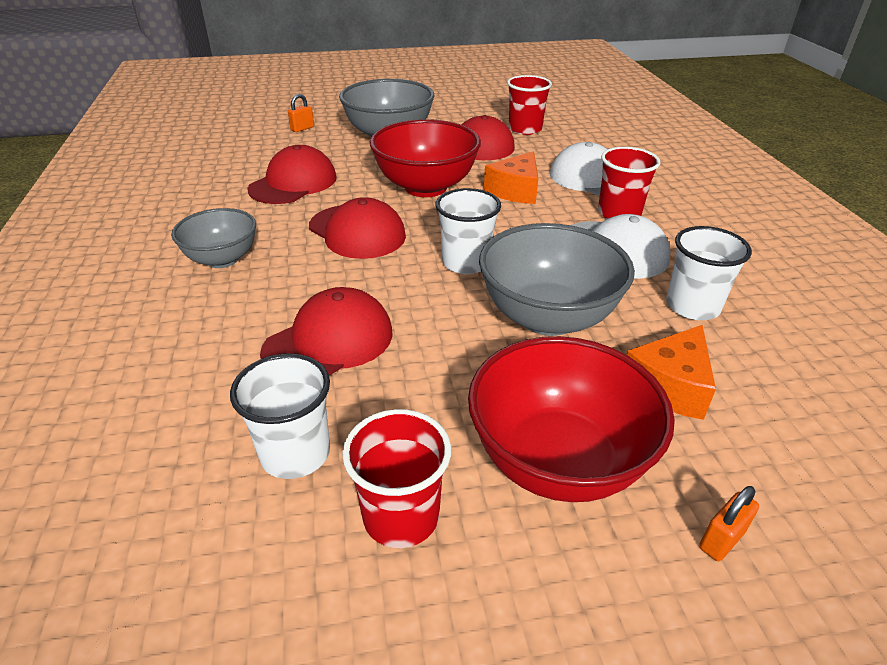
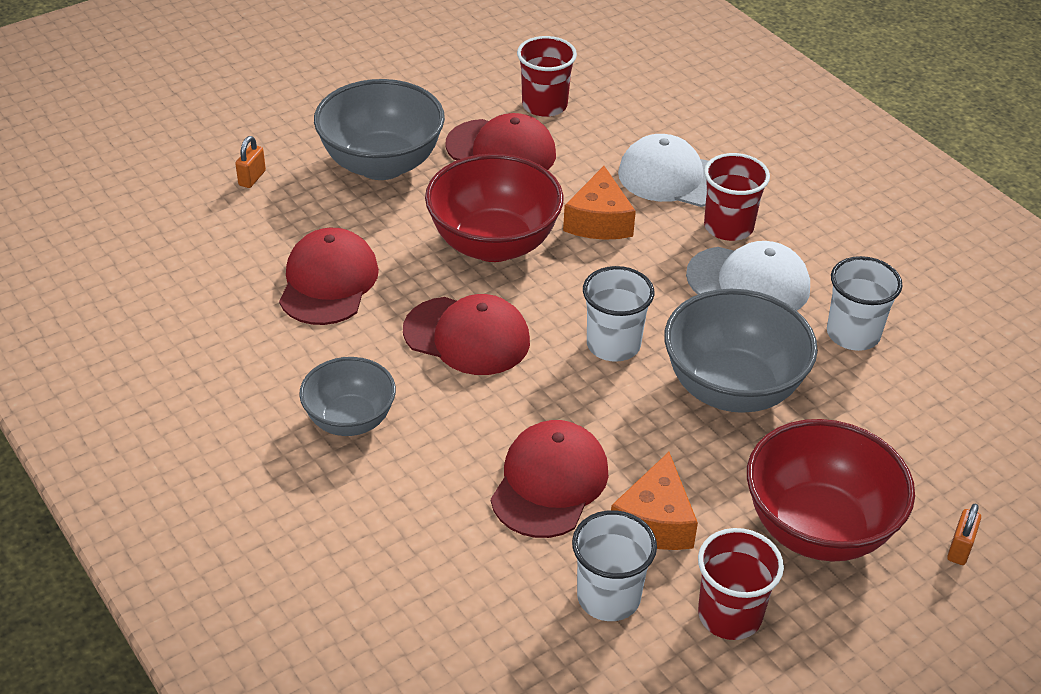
camera: 25 degrees left, 5 degrees up
orange cheese [626,325,716,420] -> orange cheese moved to [611,452,698,550]

